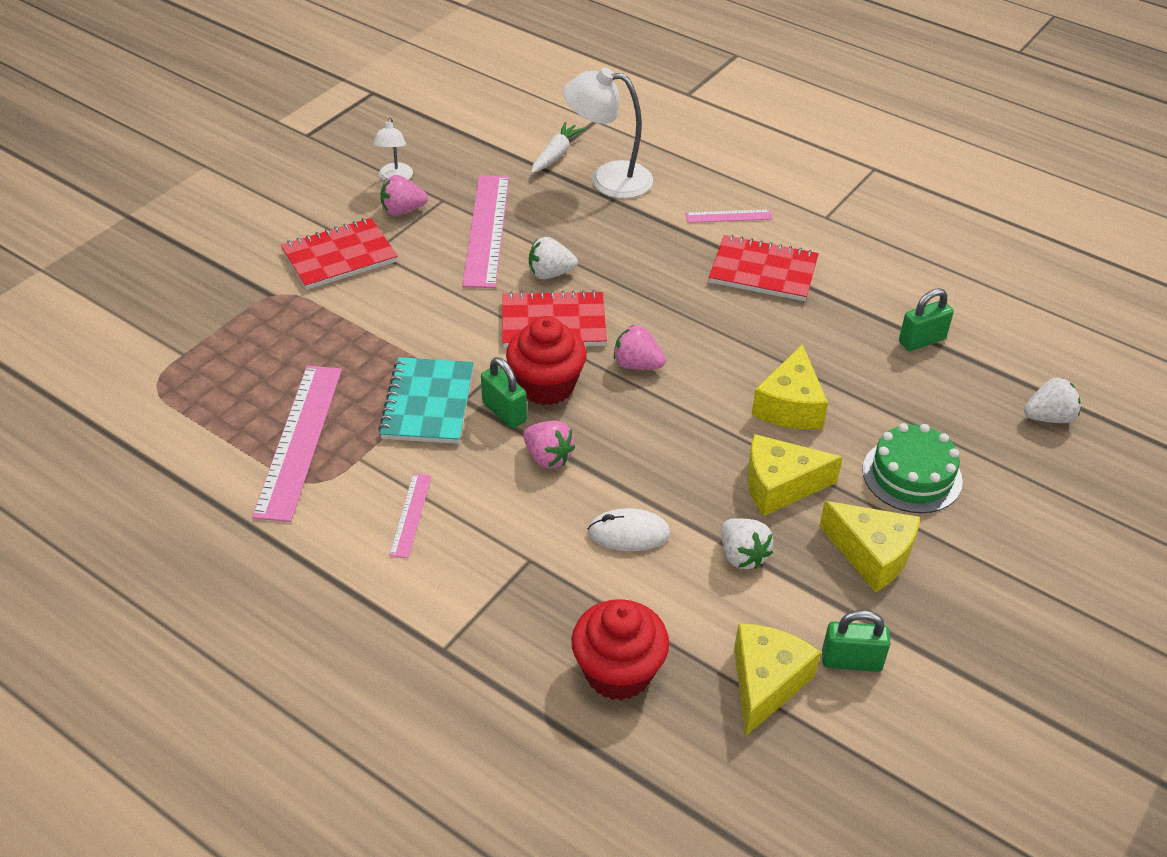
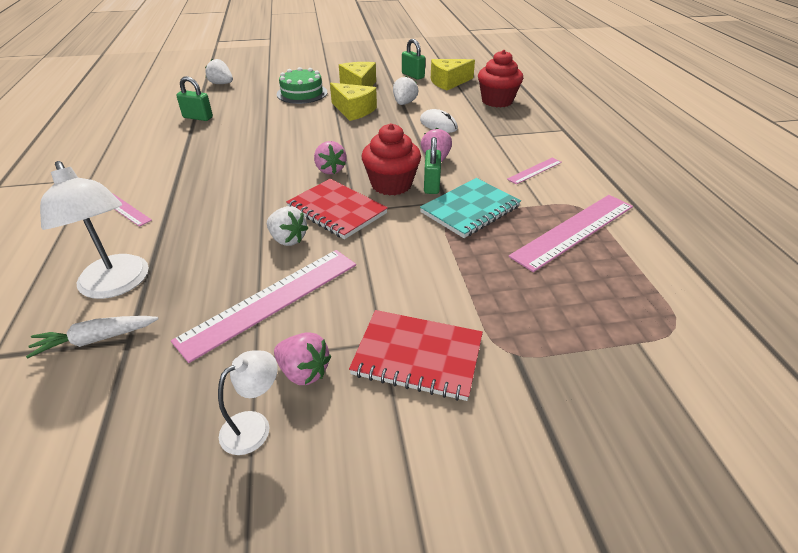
camera: 135 degrees left, 5 degrees down
red notebook [709,235,819,301] -> none
yellow cheese [751,344,828,430] -> none

